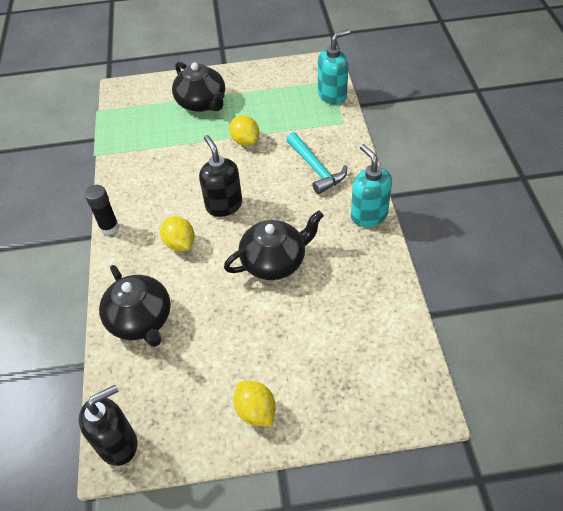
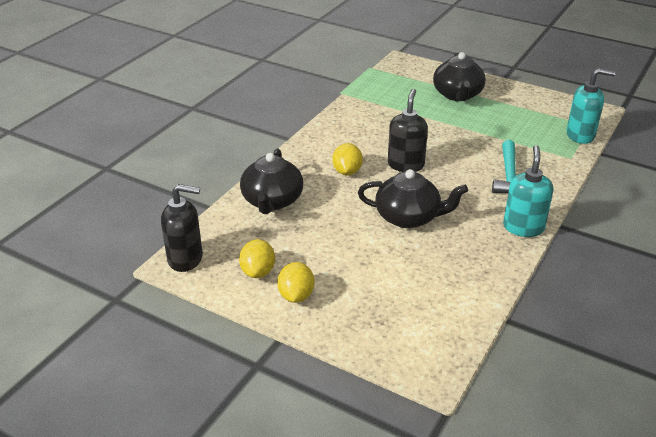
camera: 35 degrees right, 15 degrees down
black glue stick [85,185,119,235] -> none
yellow lemon [229,115,259,146] -> yellow lemon moved to [239,239,275,278]

